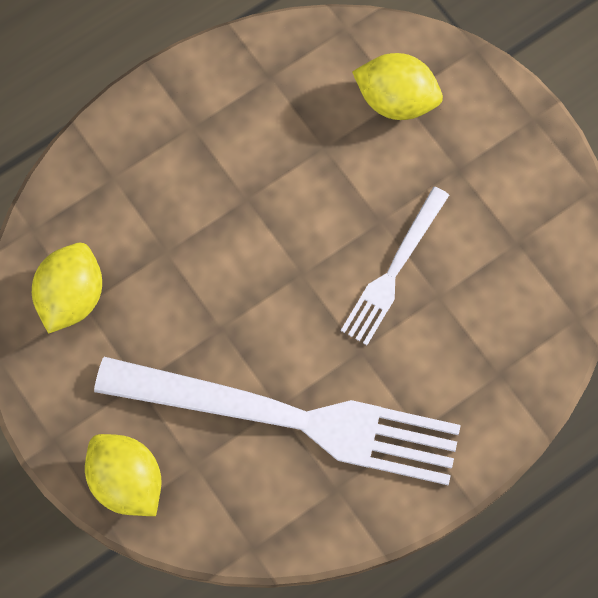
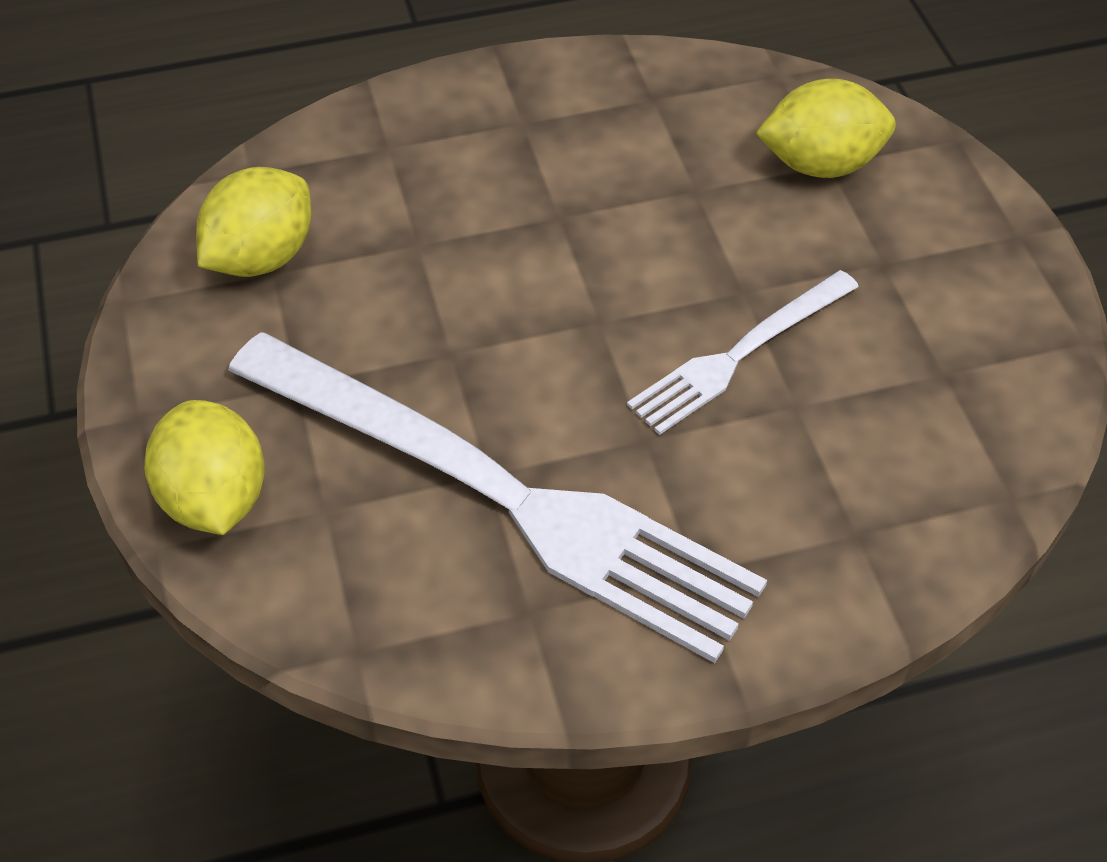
camera: 20 degrees right, 20 degrees down
yellow lemon [352,53,443,120] -> yellow lemon turned 45 degrees counterclockwise [755,79,896,178]

